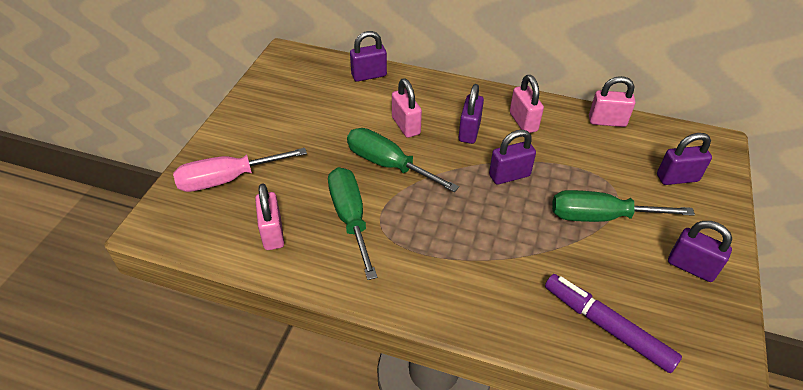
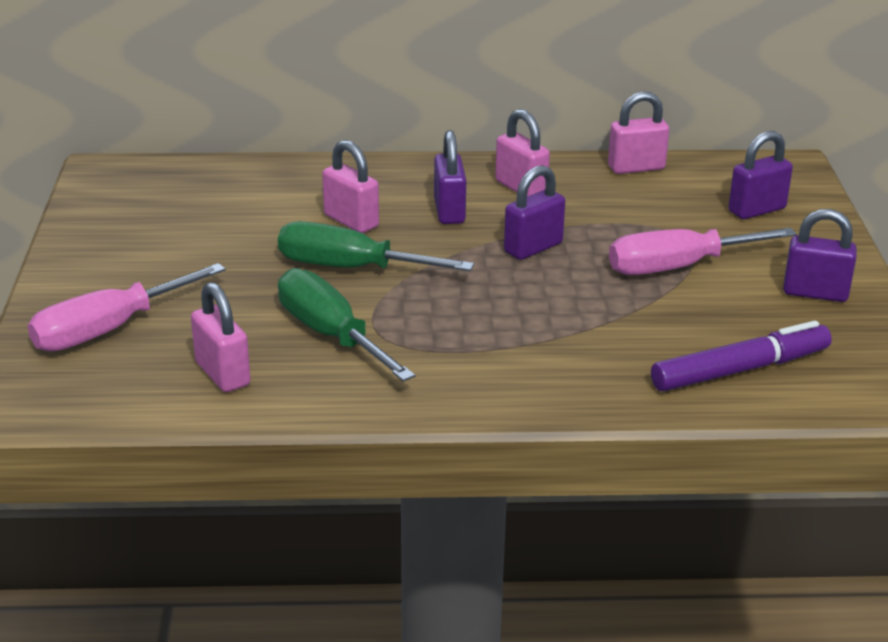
camera: 20 degrees left, 15 degrees down
purple padlock [350,31,387,82] -> none
purple marker [545,274,682,373] -> purple marker turned 135 degrees clockwise [651,321,832,391]
green screwdriver [552,190,695,222] -> pink screwdriver [609,228,797,275]

